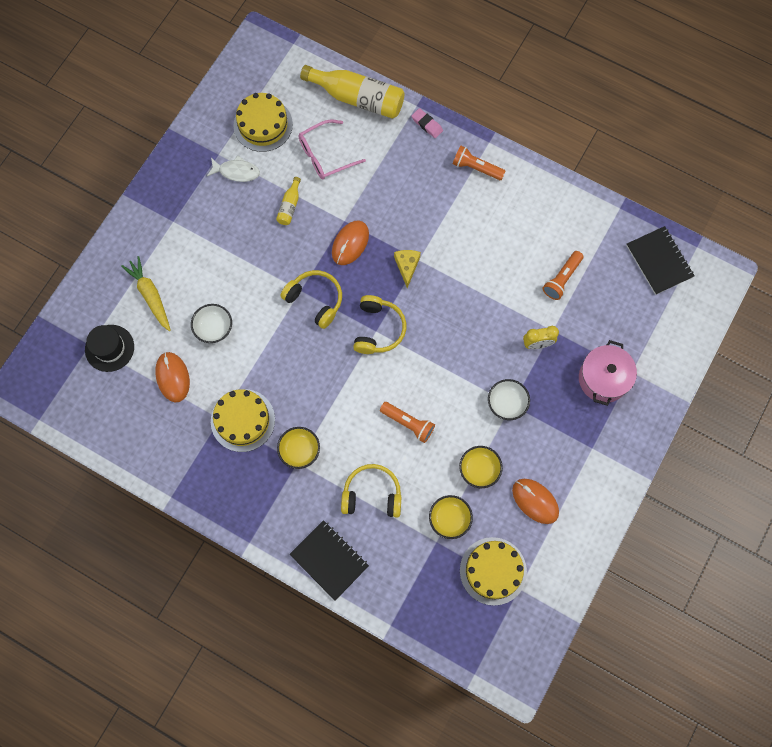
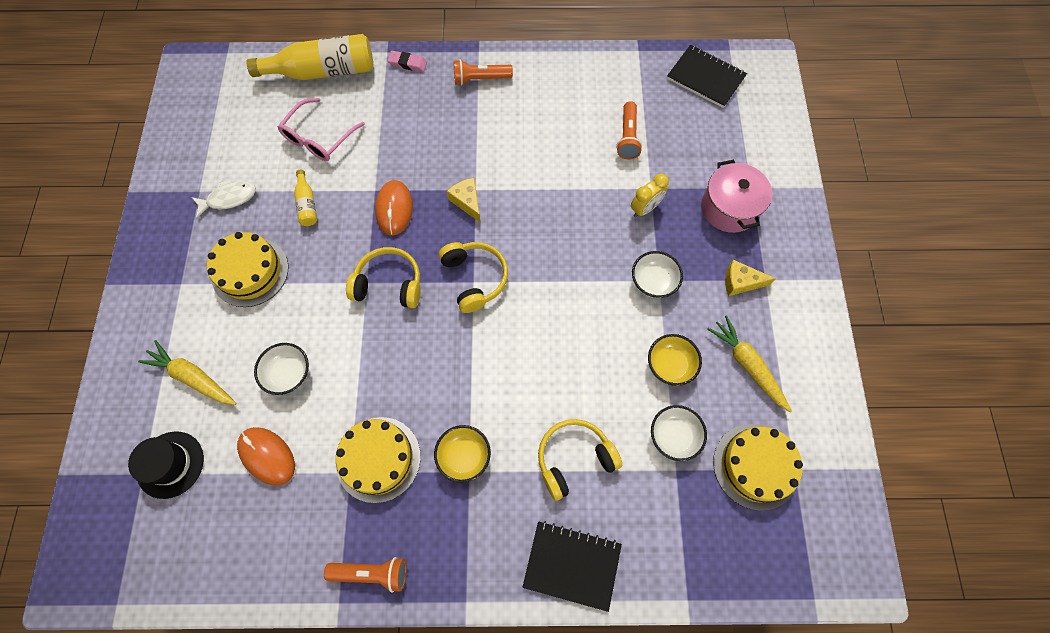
camera: 30 degrees left, 5 degrees down
yellow cake [234,93,293,152] -> yellow cake moved to [207,232,288,307]
orange flashlight [380,402,435,443] -> orange flashlight moved to [324,557,407,592]
yellow bowl [429,495,473,539] -> white bowl [651,405,707,461]
orange mouse [512,479,559,524] -> yellow carrot [707,315,792,412]
none -> yellow cheese [725,260,776,296]

